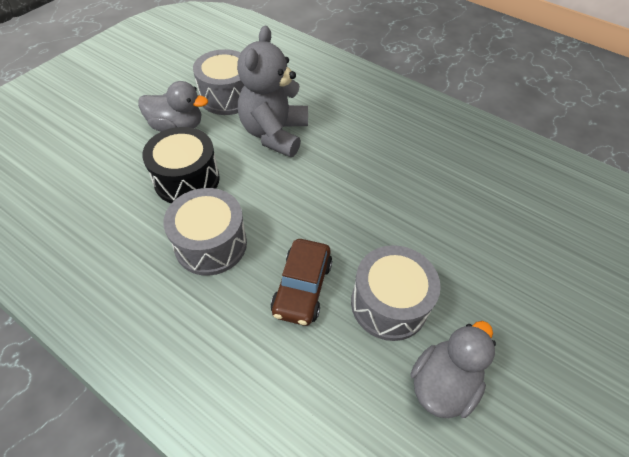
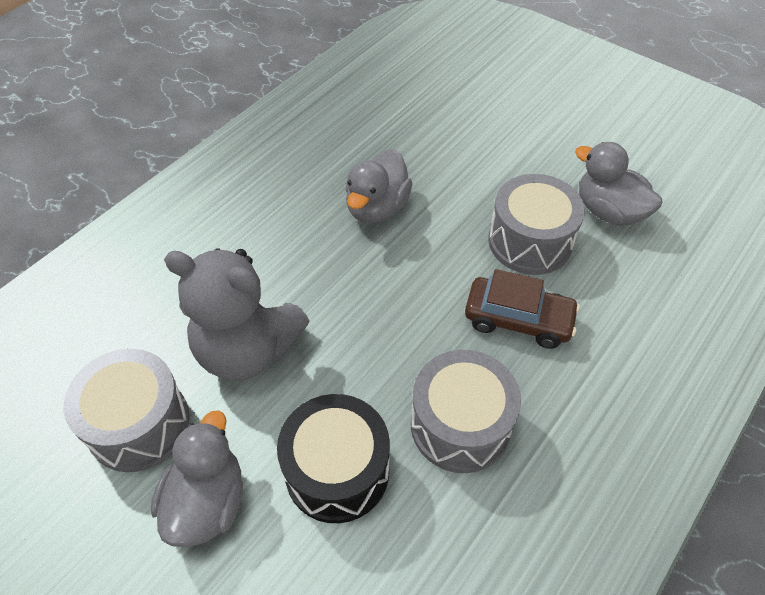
camera: 85 degrees left, 0 degrees up
none -> grey duck [345,149,413,223]

